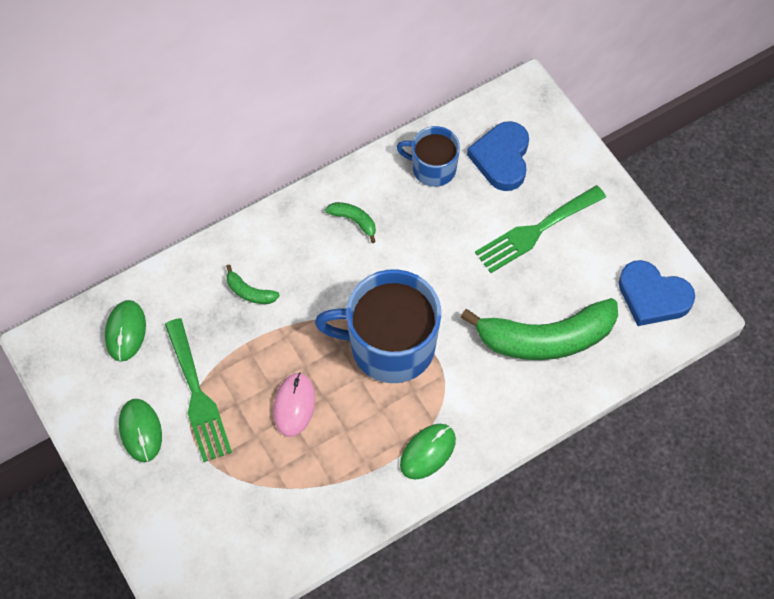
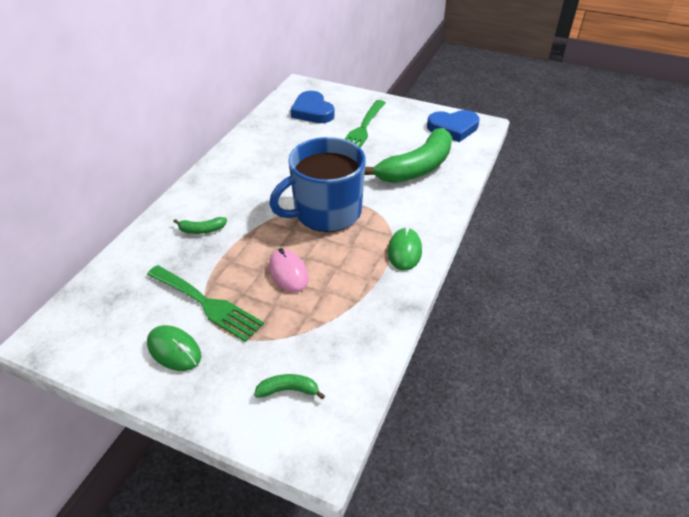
camera: 35 degrees left, 20 degrees down
green mouse [105,300,146,362] -> none
green banana [325,202,376,243] -> green banana moved to [254,374,325,399]
blue mug [396,126,460,187] -> none

